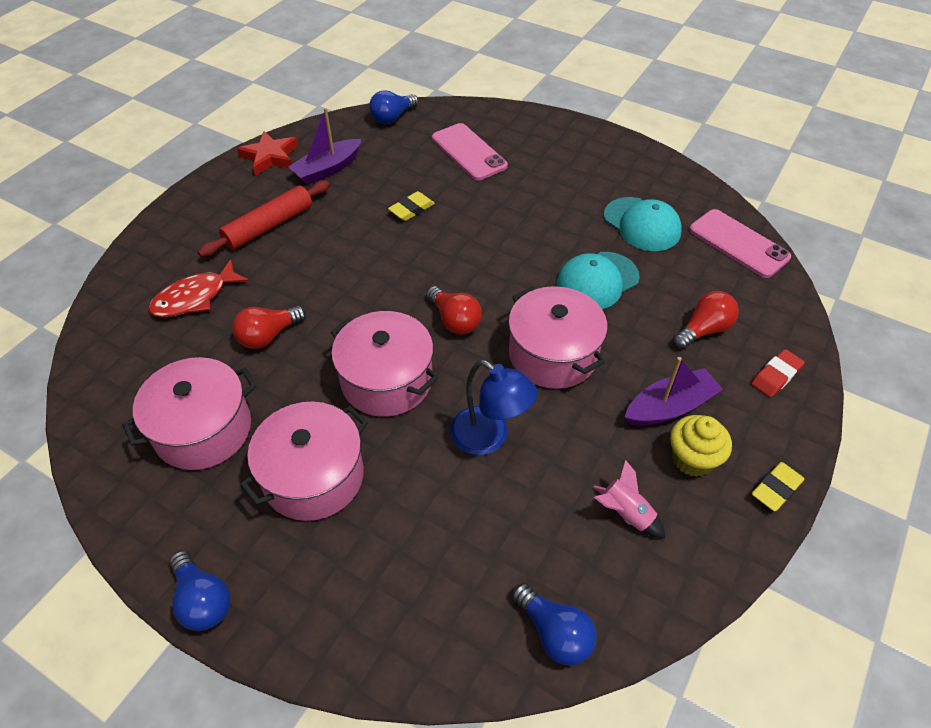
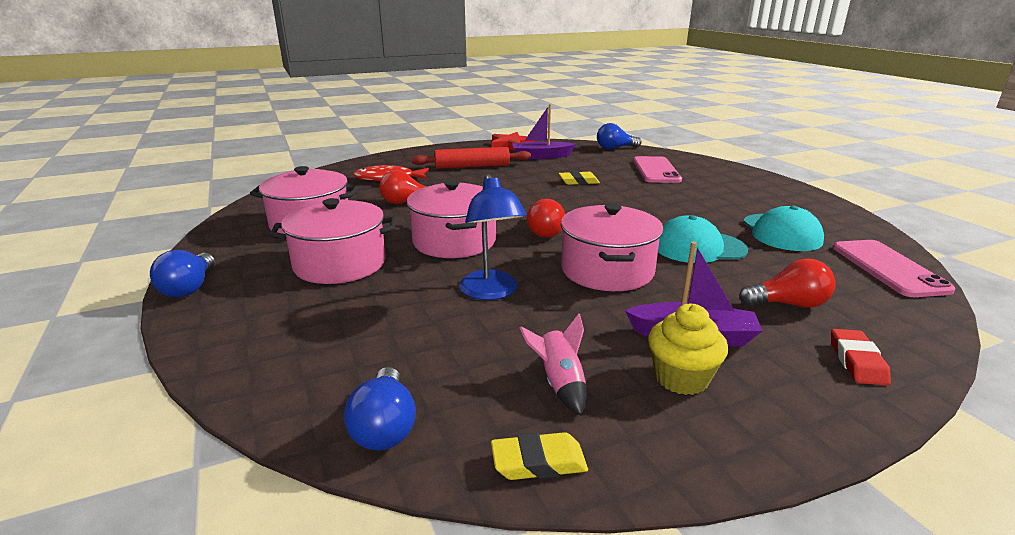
camera: 35 degrees right, 25 degrees down
red eraser [751,349,805,397] -> red eraser turned 75 degrees counterclockwise [831,329,891,386]
yellow eraser [752,462,805,511] -> yellow eraser moved to [491,432,588,480]

